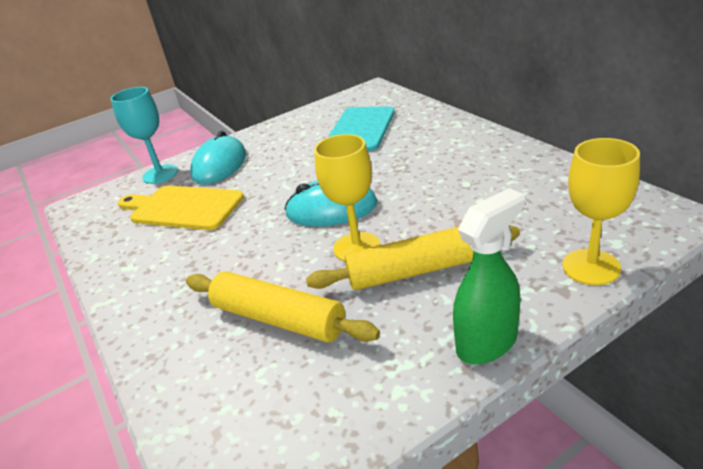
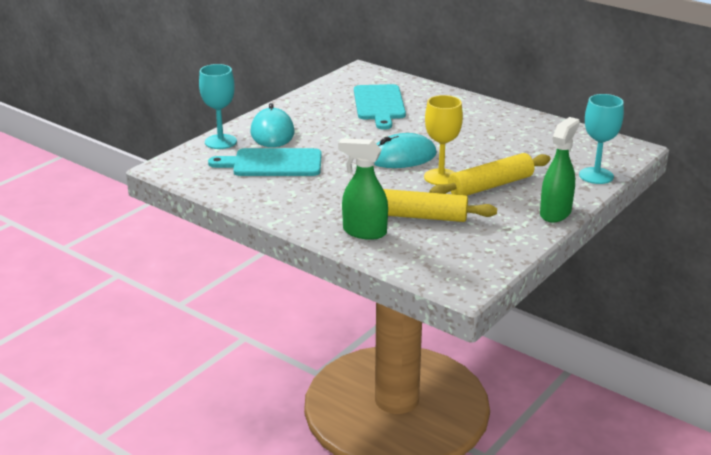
camera: 25 degrees left, 5 degrees down
yellow cutting board [118,185,244,230] -> turquoise cutting board [208,148,322,176]
yellow goblet [562,138,640,285] -> turquoise goblet [579,94,624,184]
none -> green spray bottle [338,138,388,240]

